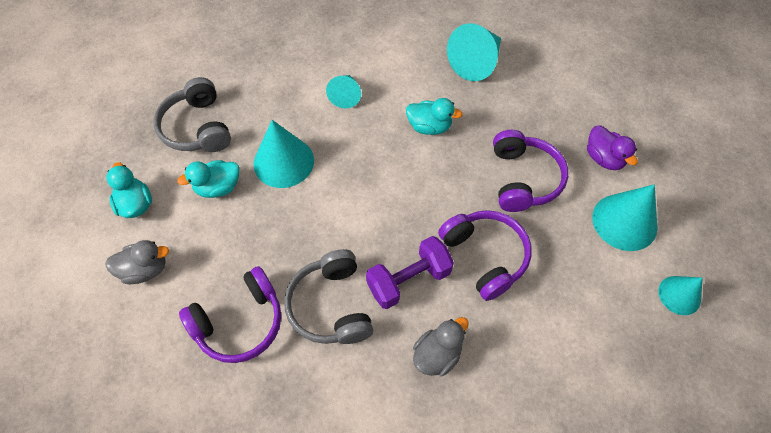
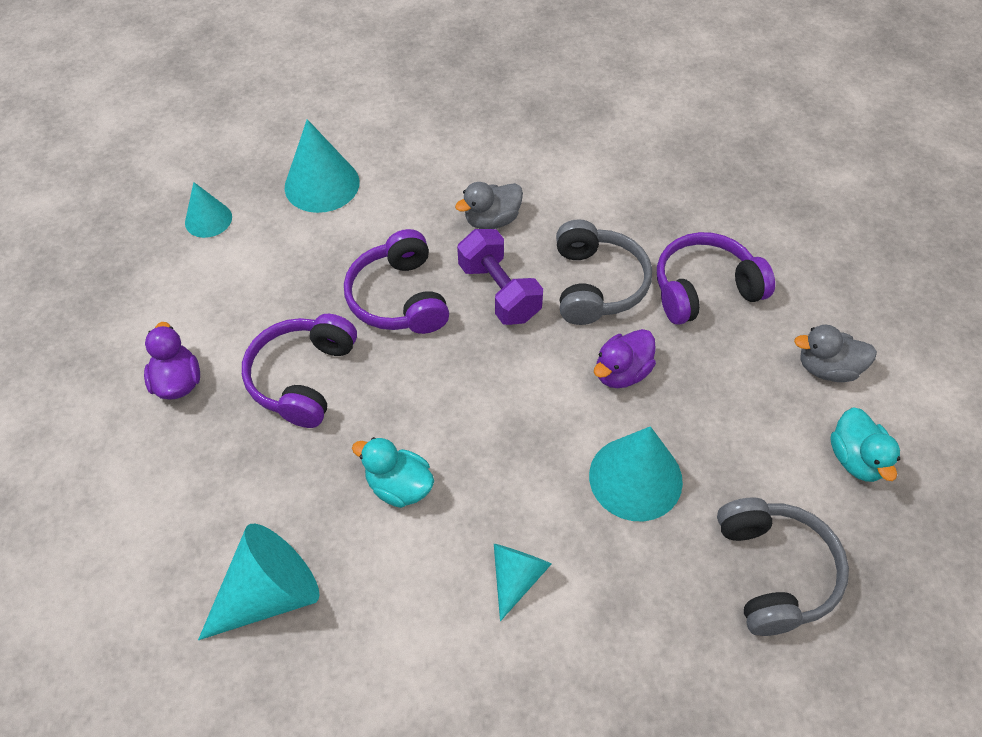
camera: 165 degrees left, 5 degrees down
turquoise duck [177,160,239,198] -> none
purple dumbbell [366,236,454,309] -> purple dumbbell turned 75 degrees clockwise [457,229,543,325]
turquoise cone [592,184,658,251] -> turquoise cone moved to [285,119,359,213]
none -> purple duck [594,329,656,388]

